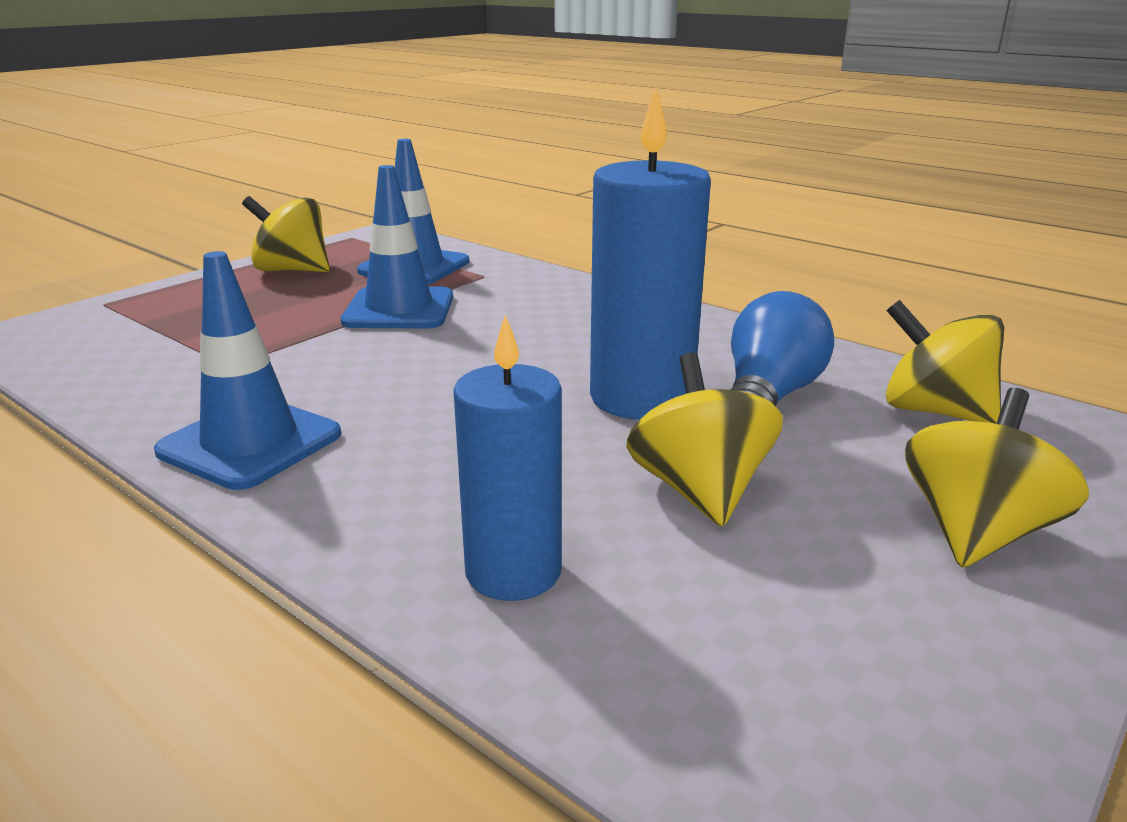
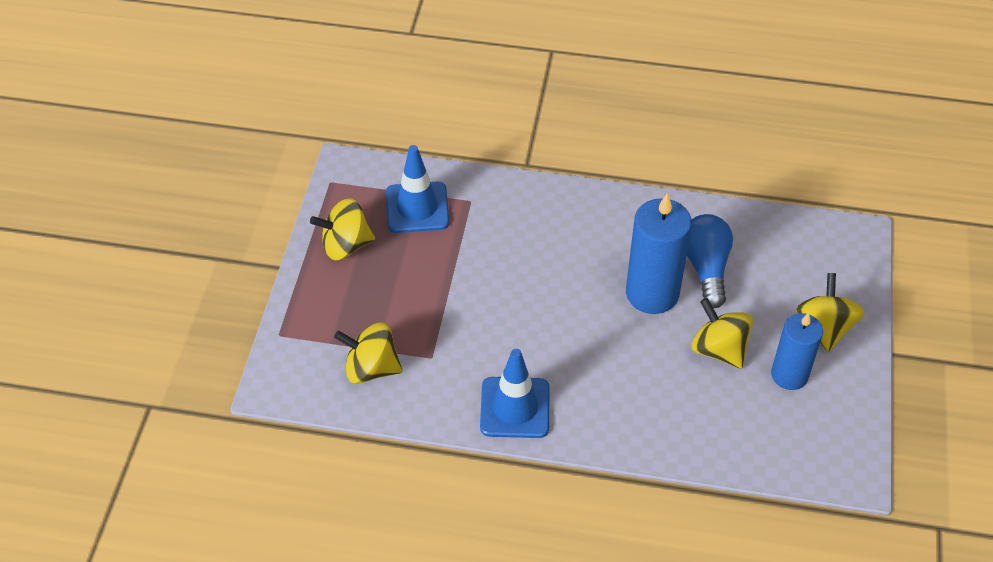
camera: 30 degrees left, 25 degrees up
blue traffic cone [341,165,453,328] -> none
blue candle [453,315,562,601] -> blue candle moved to [771,312,823,390]
yellow spinning top [886,300,1004,424] -> yellow spinning top moved to [334,322,403,384]

